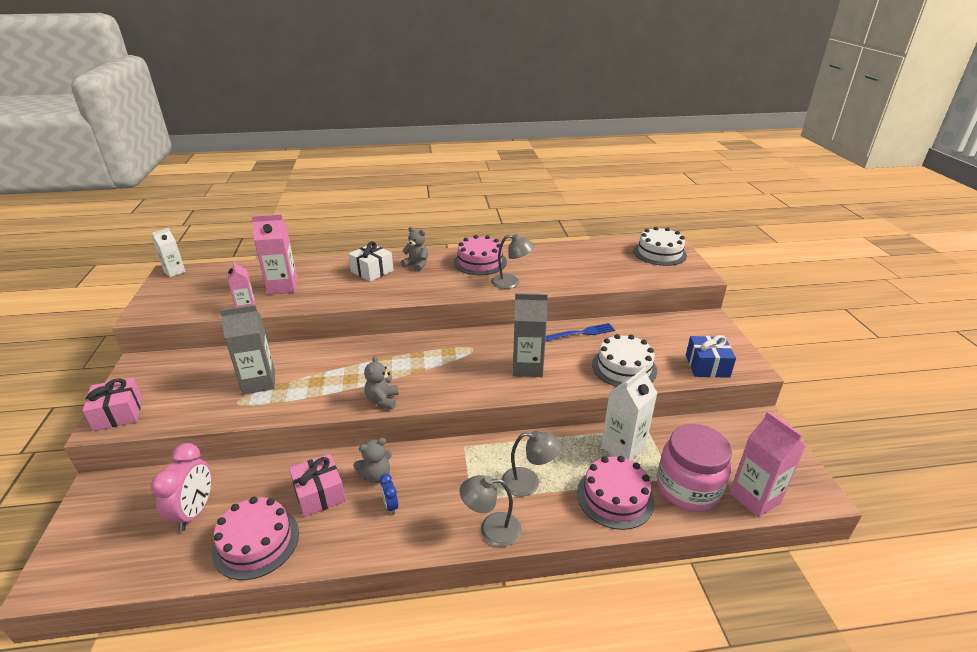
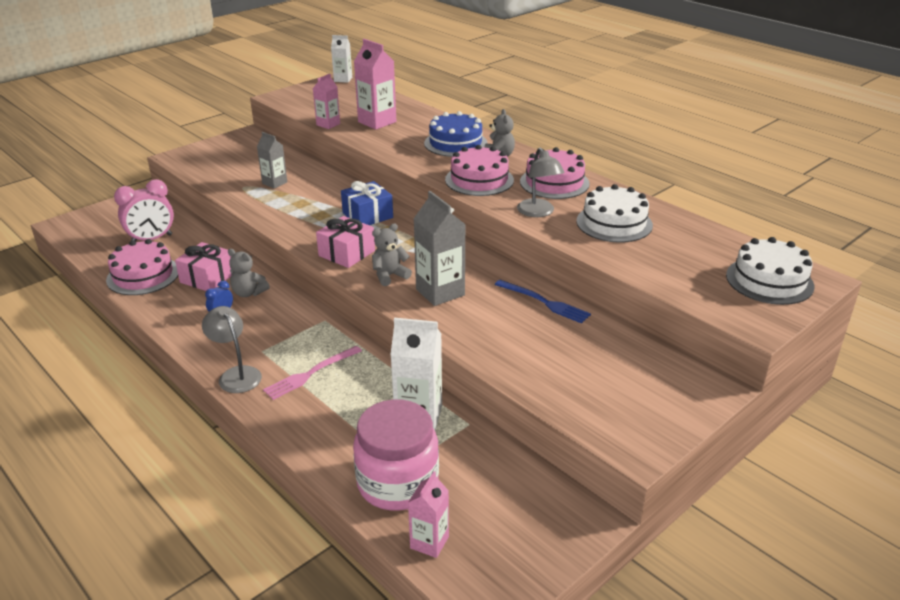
camera: 55 degrees right, 0 degrees up
pink gift [82,377,142,431] -> pink gift moved to [316,216,375,268]
grey carton [220,305,275,394] -> grey carton [257,132,287,189], size x0.62
white gift [348,241,394,282] -> blue cake [424,111,487,157]
grey teddy bear [364,355,399,410] -> grey teddy bear moved to [372,223,412,286]
grey lamp [502,431,561,497] -> pink fork [263,346,362,400]
pink cake [577,456,655,530] -> pink cake moved to [445,145,514,196]
white cake [592,334,657,387] -> white cake moved to [576,184,653,243]
blue gift [686,335,736,378] -> blue gift moved to [341,181,393,225]
pink carton [729,411,805,517] -> pink carton [408,471,449,558], size x0.62

